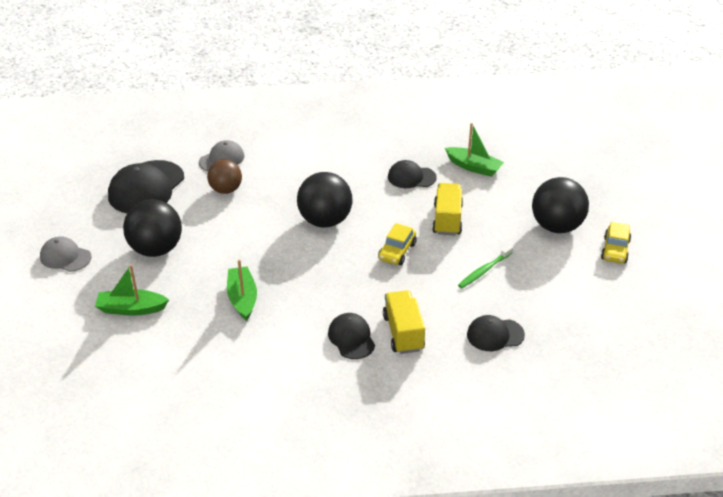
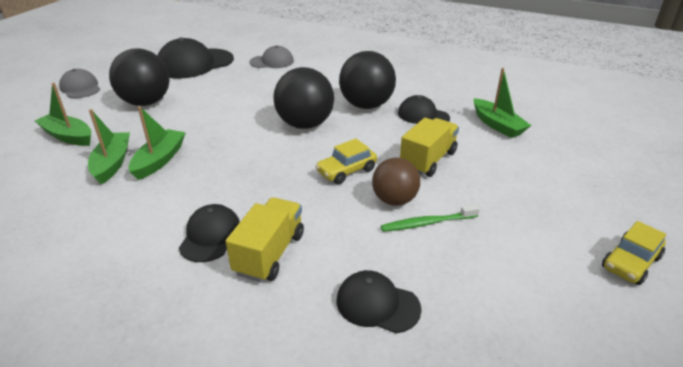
camera: 30 degrees right, 5 degrees down
brown ball [207,159,242,194] -> brown ball moved to [372,158,420,206]
black ball [532,177,589,233] -> black ball moved to [339,51,396,109]
none -> green boat [88,109,130,184]

